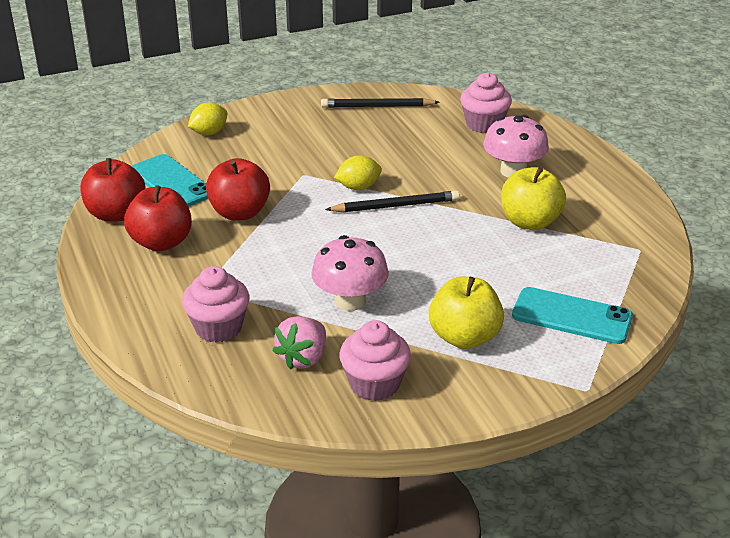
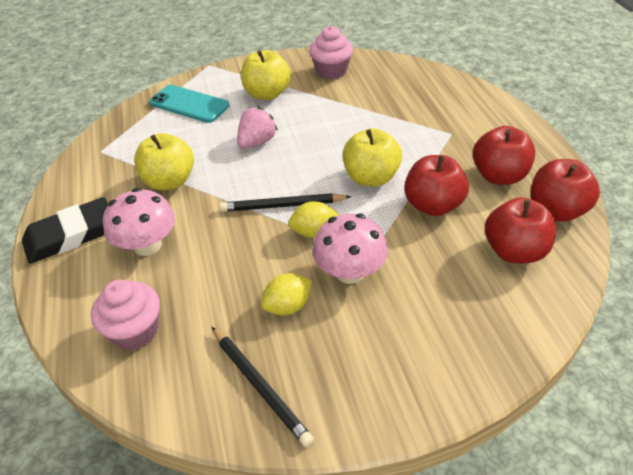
camera: 170 degrees left, 10 degrees up
turquoise phone [132,154,208,207] -> red apple [485,197,556,263]
pink cupcake [182,266,250,343] -> none
yellow lemon [188,102,227,135] -> yellow lemon moved to [261,273,312,315]
pink strawberry [272,316,326,370] -> pink strawberry moved to [237,106,278,149]
pink mushroom [311,235,389,311] -> pink mushroom moved to [313,213,388,284]
black pencil [321,98,440,108] -> black pencil turned 45 degrees clockwise [212,327,314,447]
none -> black eraser [22,197,108,264]
none -> yellow apple [343,128,402,187]

